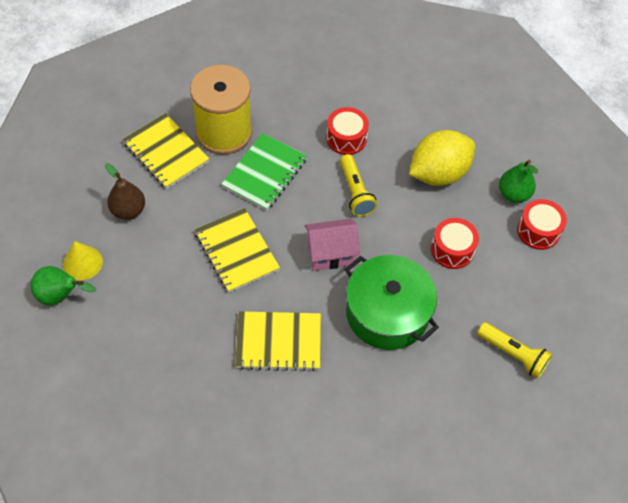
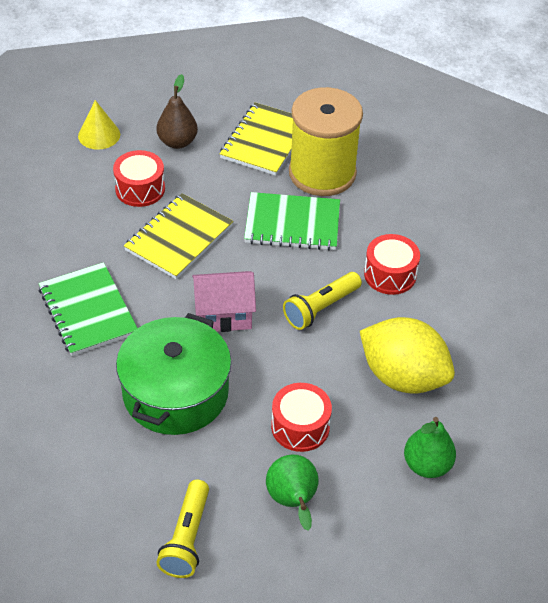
camera: 65 degrees right, 10 degrees down
green pear [31,266,96,305] -> green pear moved to [266,454,319,531]
yellow notebook [235,311,321,371] -> green notebook [39,262,138,356]
pink house [305,218,360,271] -> pink house turned 60 degrees counterclockwise [192,271,256,332]
red drum [517,199,567,250] -> red drum moved to [113,150,165,207]

